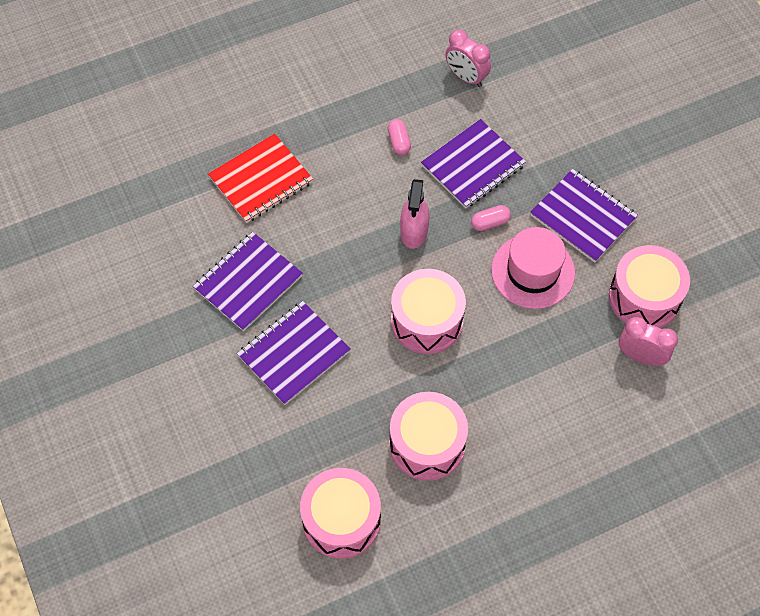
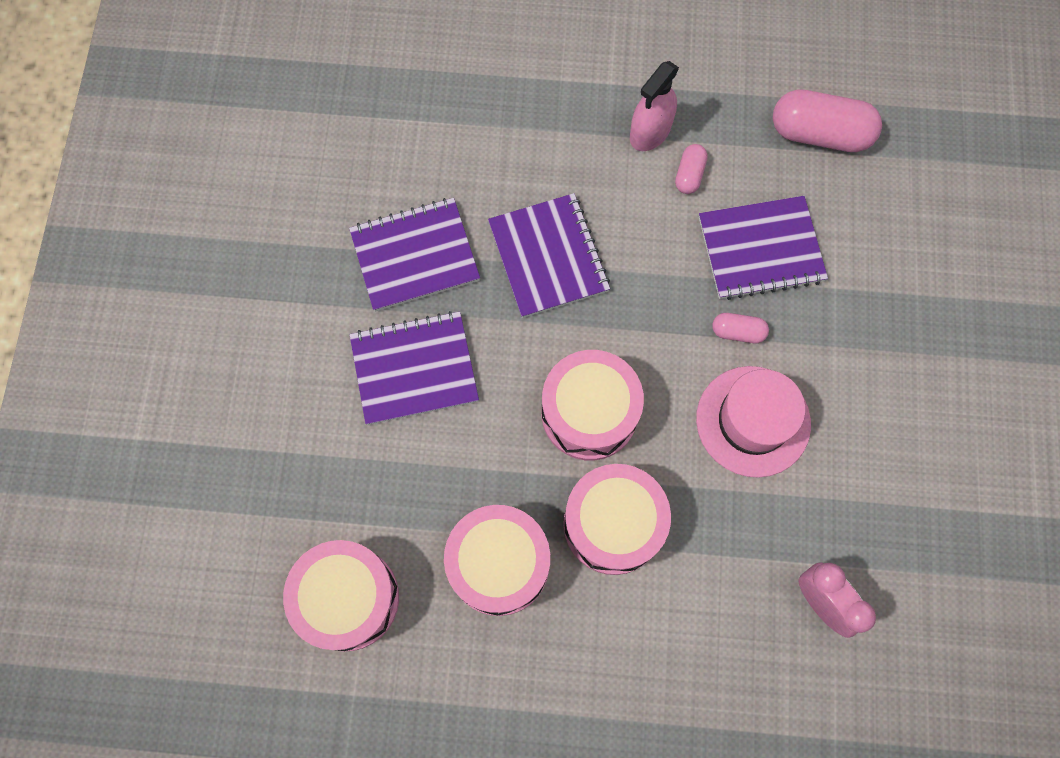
camera: 30 degrees right, 10 degrees up
red notebook [208,133,313,223] -> none
pink spray bottle [400,179,429,249] -> pink spray bottle moved to [630,61,679,151]
pink clock [445,30,491,87] -> pink capsule [773,89,882,152]
purple notebook [530,169,638,263] -> purple notebook moved to [488,193,610,318]
pink drum [609,245,690,328] -> pink drum moved to [564,464,671,575]

